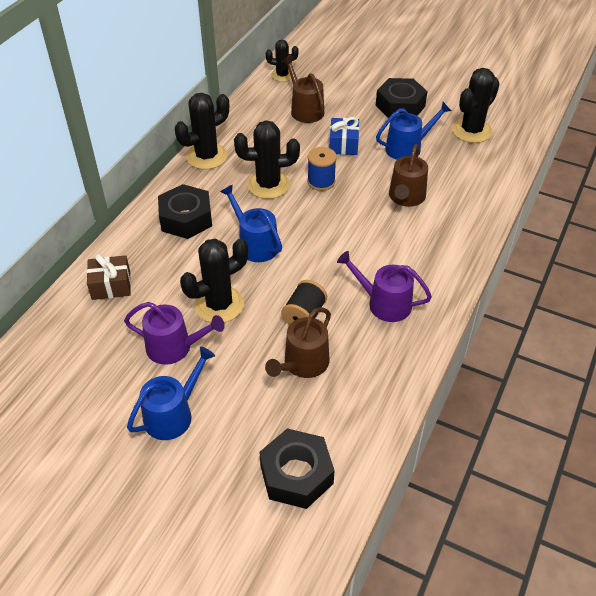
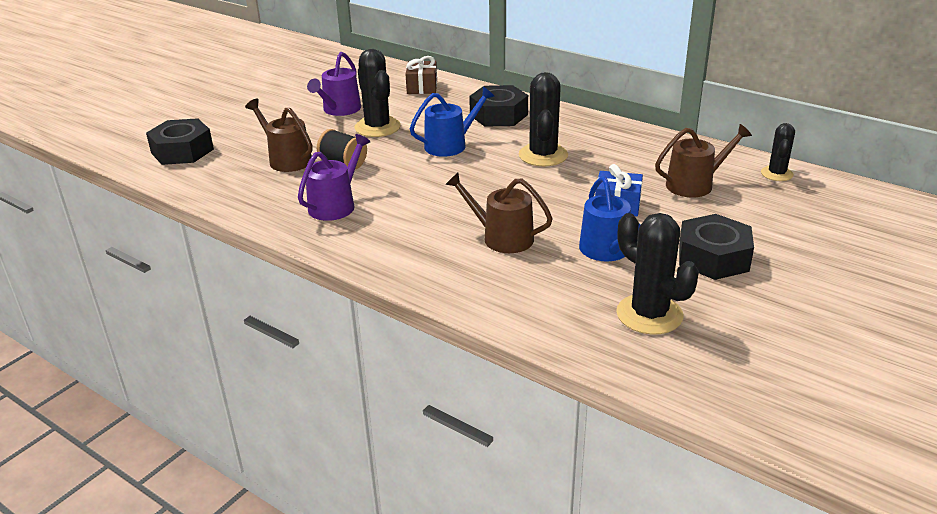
camera: 100 degrees right, 15 degrees down
blue watering can [127,347,215,440] -> none
black cactus [175,93,229,169] -> none
blue spool [307,147,337,191] -> none

